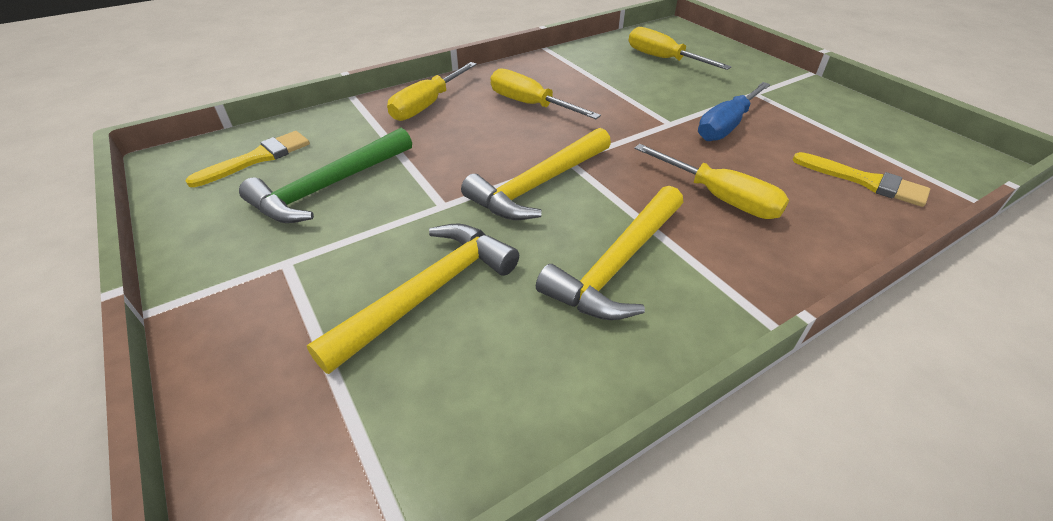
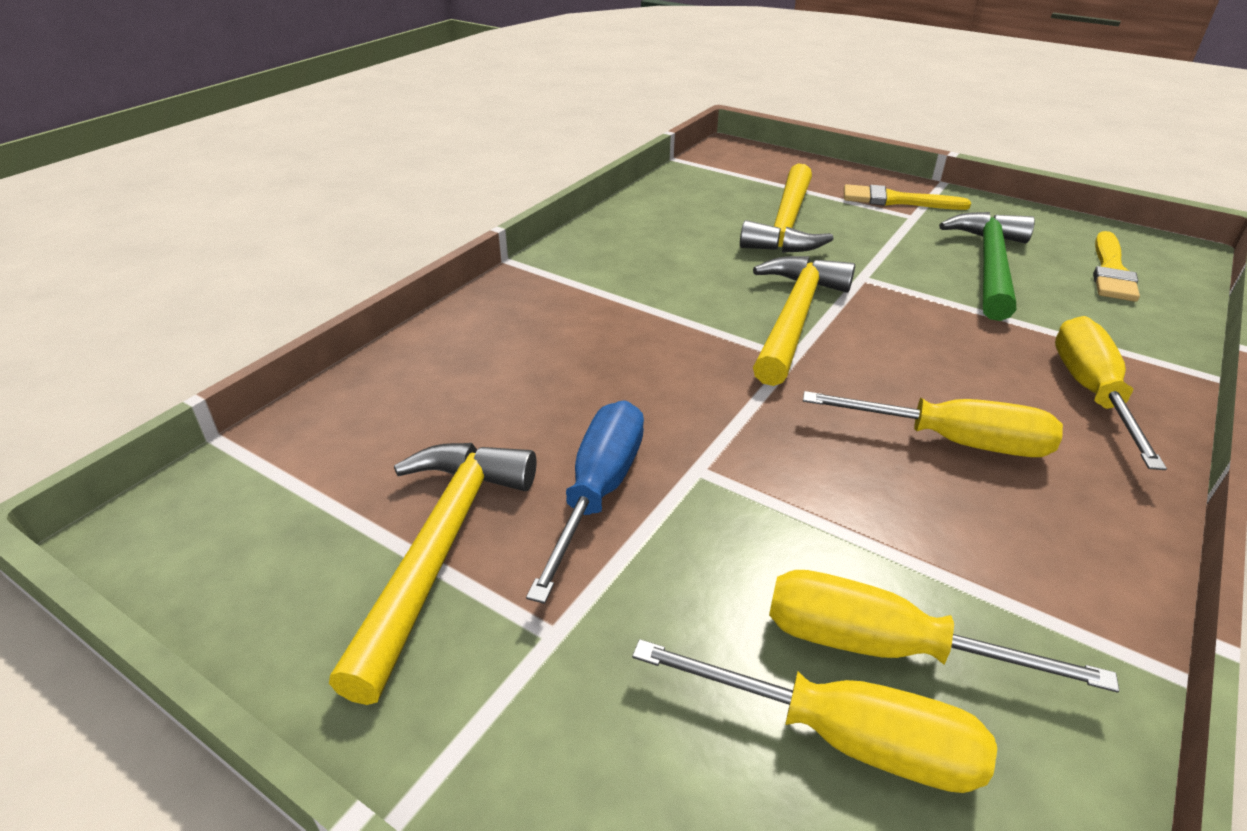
camera: 155 degrees right, 5 degrees down
yellow hammer [536,186,683,320] -> yellow hammer moved to [329,443,537,705]
yellow screwdriver [634,144,789,219] -> yellow screwdriver moved to [769,570,1119,693]
yellow brush [792,152,930,207] -> yellow brush moved to [844,184,971,210]

